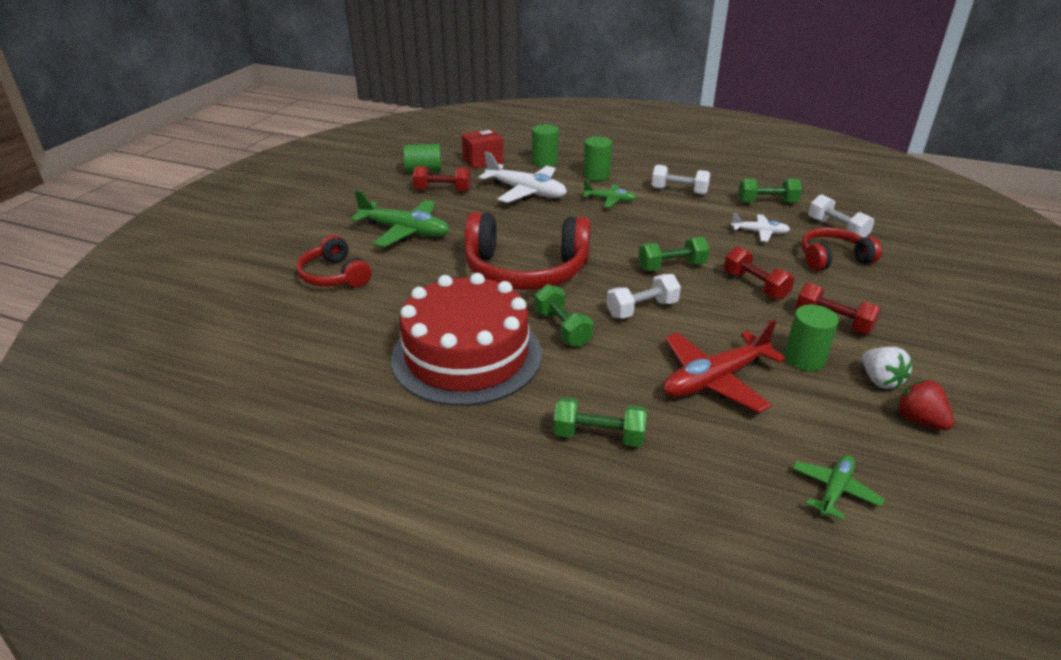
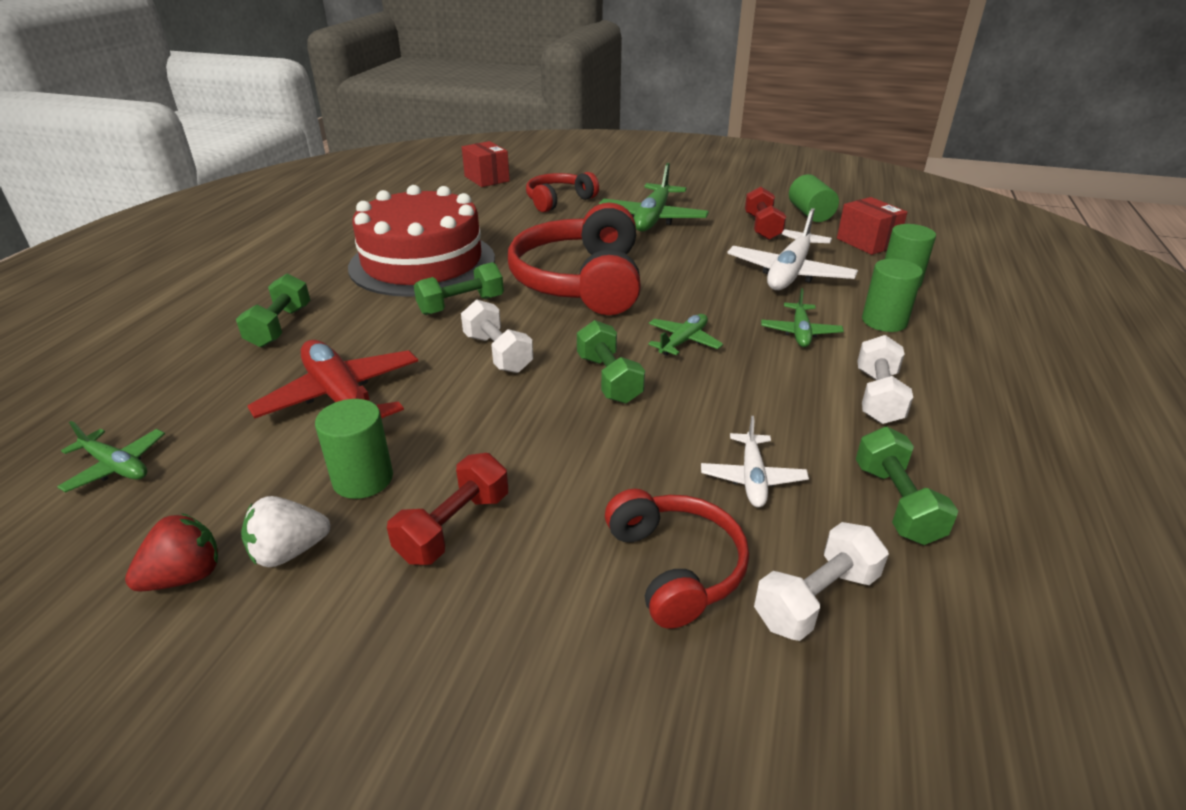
camera: 85 degrees right, 0 degrees up
red dumbbell [724,246,795,300] -> none
none -> red box [462,141,510,187]
none -> green plane [648,314,723,356]

